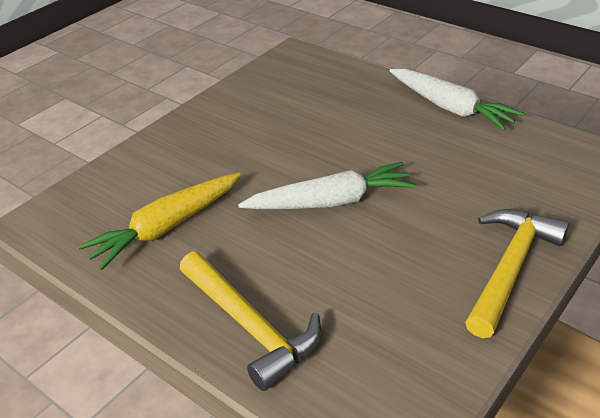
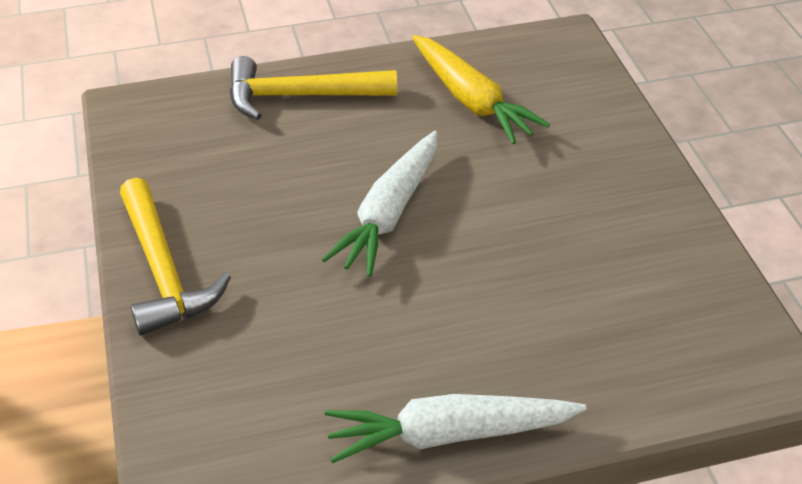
camera: 125 degrees right, 5 degrees up
yellow carrot [78,173,241,270] -> yellow carrot turned 150 degrees clockwise [412,35,550,144]

